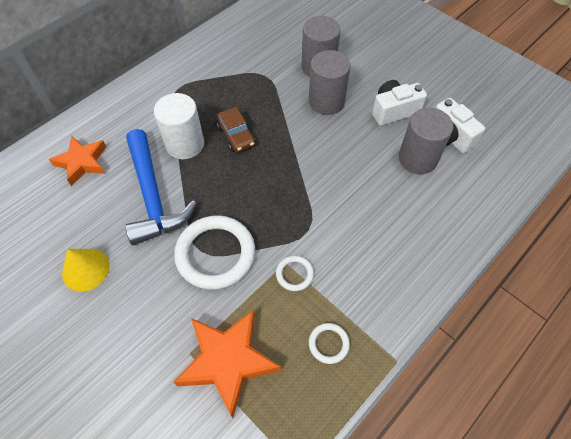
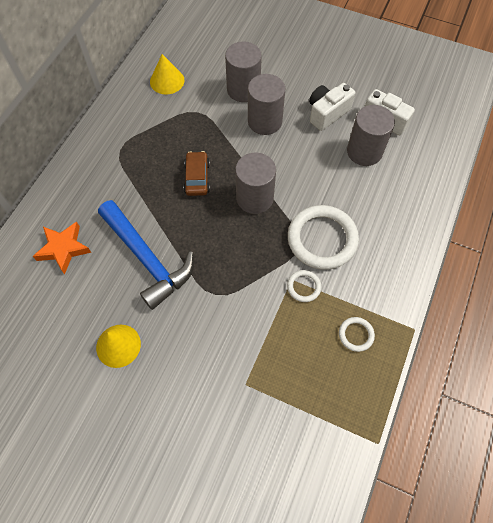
camera: 20 degrees left, 5 degrees up
white cylinder [154,93,204,159] -> none
white ring [174,215,255,290] -> white ring moved to [288,205,359,270]
orange star [174,309,281,418] -> none
brown car [216,107,255,152] -> brown car turned 135 degrees counterclockwise [184,151,210,196]
none -> yellow cone [150,54,185,94]
none -> grey cylinder [235,153,276,214]

